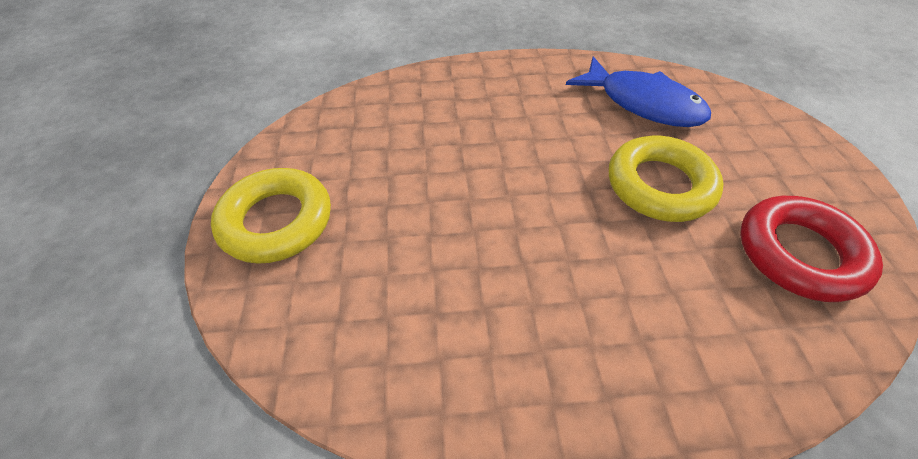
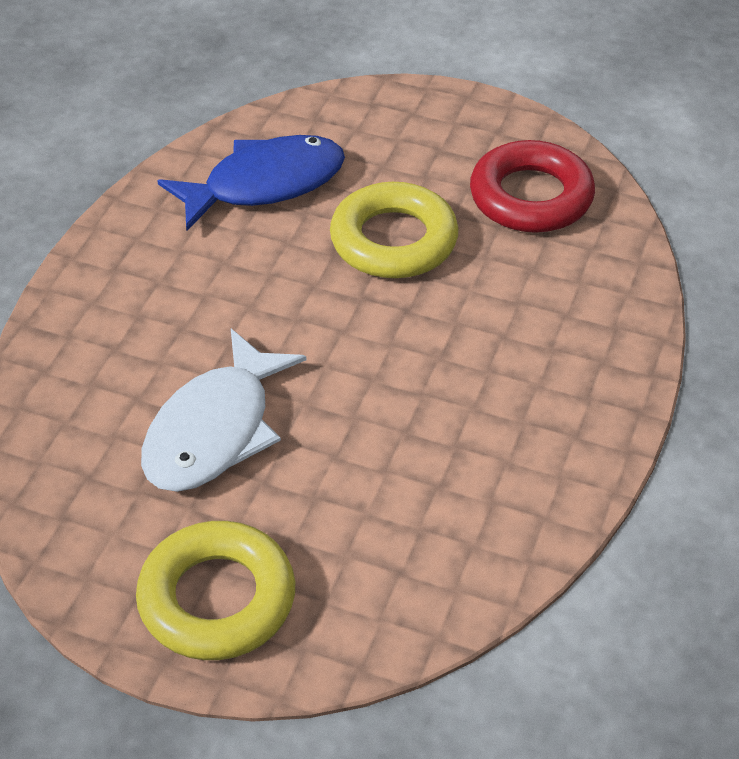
camera: 65 degrees left, 5 degrees down
none -> white fish [141,329,306,492]

